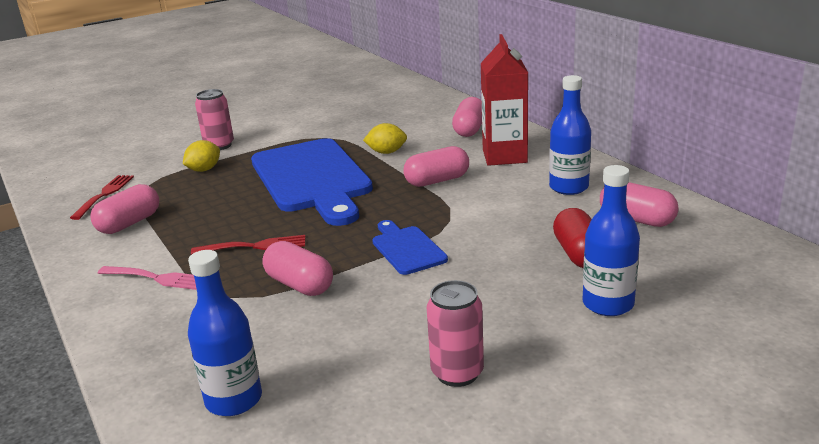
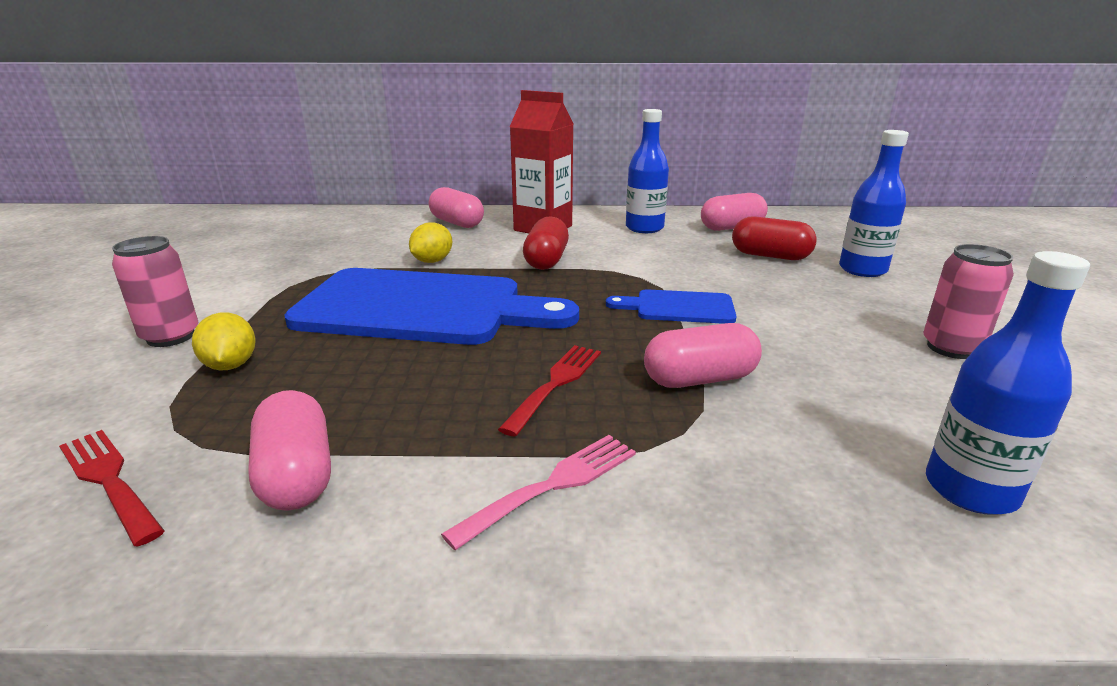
camera: 60 degrees left, 0 degrees up
pink capsule [403,146,469,187] -> red capsule [523,216,569,270]

